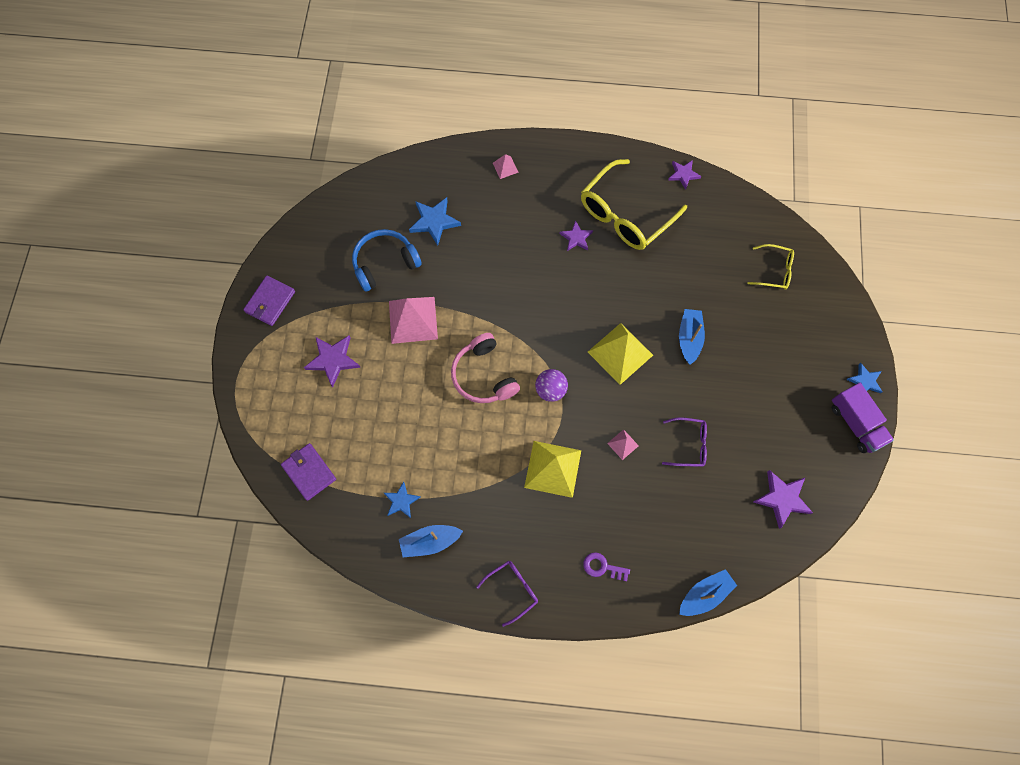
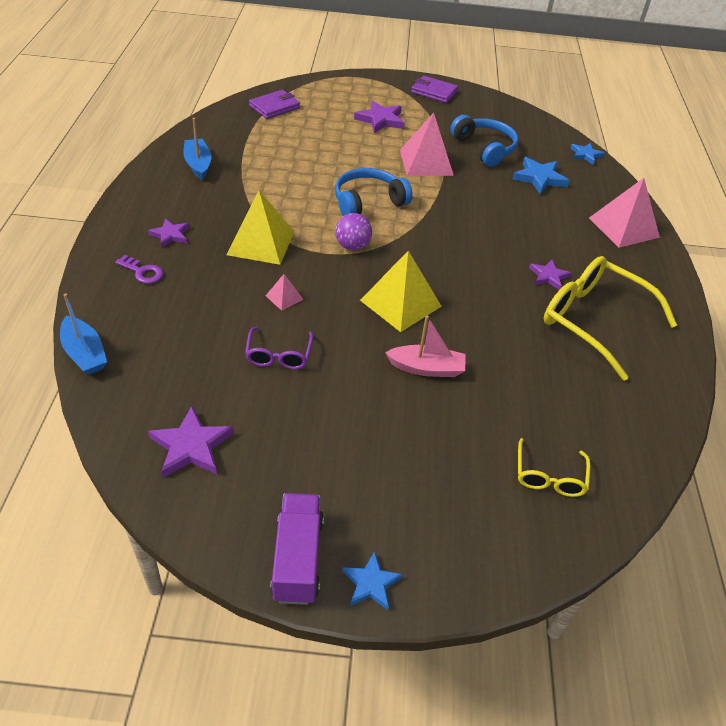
camera: 85 degrees right, 25 degrees down
blue star [384,481,420,518] -> blue star moved to [571,143,605,165]
pink headphones [451,333,520,403] -> blue headphones [335,168,413,216]
purple glasses [476,561,538,627] -> none
pink pyramid [493,154,519,179] -> pink pyramid [589,178,660,248], size x2.15
purple key [584,552,630,581] -> purple key turned 105 degrees clockwise [115,255,163,284]
purple star [668,160,701,190] -> purple star moved to [148,218,189,248]
blue boat [679,309,705,365] -> pink boat [385,315,466,377]
purple truck [832,383,894,453] -> purple truck turned 120 degrees clockwise [270,493,324,605]

